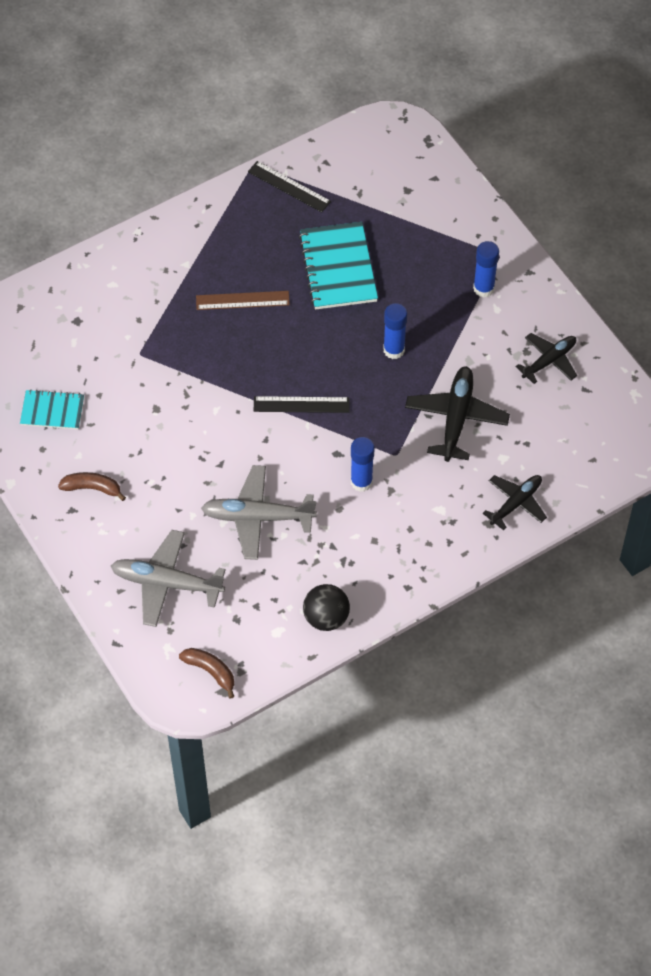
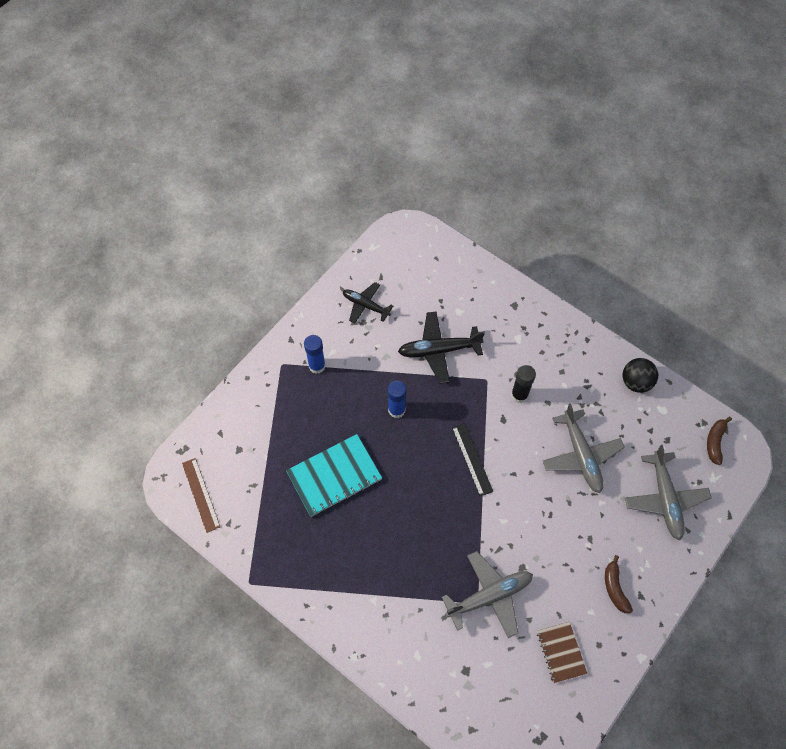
camera: 110 degrees left, 5 degrees up
turquoise notebook [20,389,84,429] -> brown notebook [537,622,587,683]
brown ruler [196,291,290,310] -> brown ruler moved to [182,458,220,533]
black ruler [248,161,331,213] -> none
blue glue stick [351,437,375,492] -> black glue stick [511,365,536,403]
black plane [482,475,547,530] -> none
none -> grey plane [442,551,533,638]

